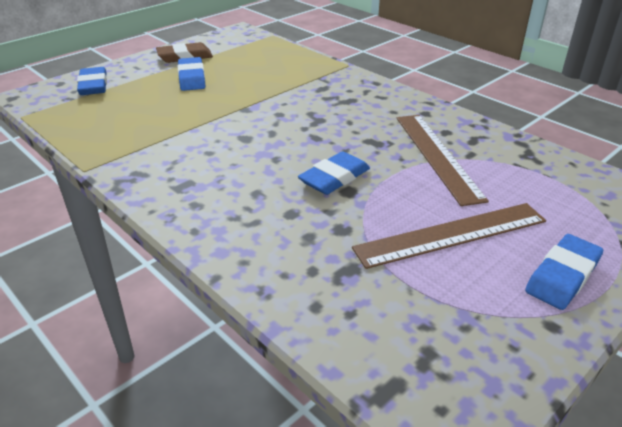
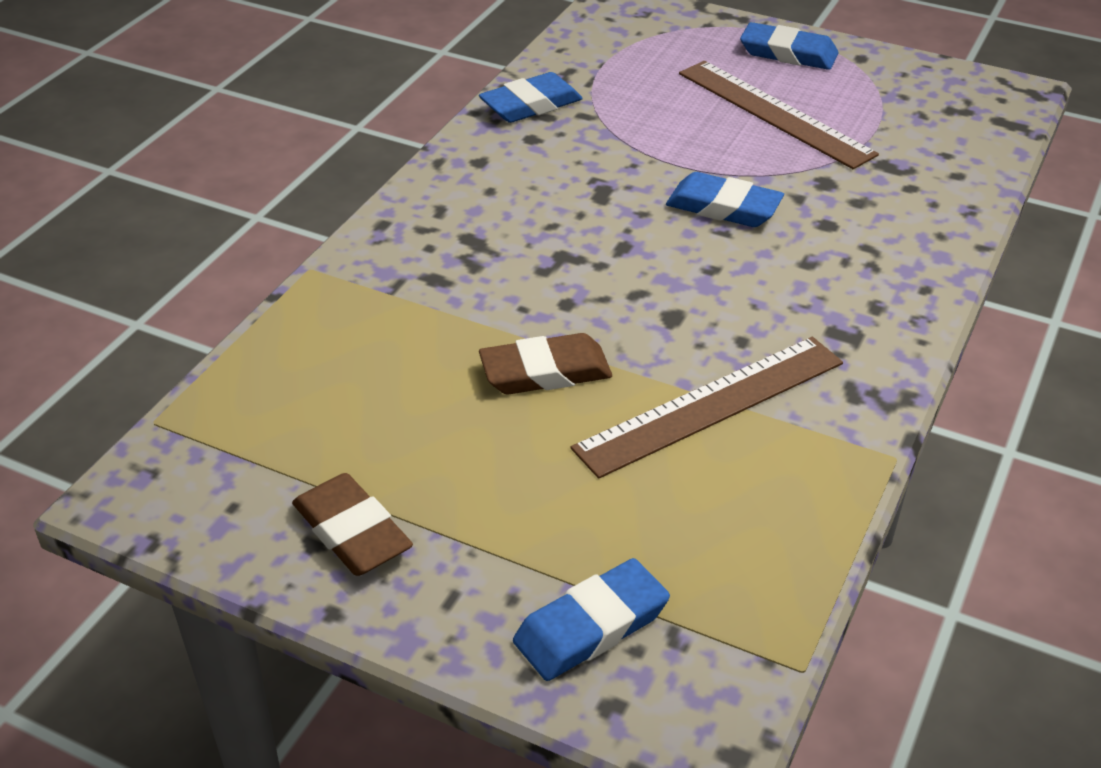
camera: 110 degrees left, 5 degrees up
blue eraser [178,57,206,91] -> blue eraser moved to [479,72,583,123]
brown ruler [397,115,489,206] -> brown ruler moved to [571,337,843,479]
none -> brown eraser [479,333,612,394]

